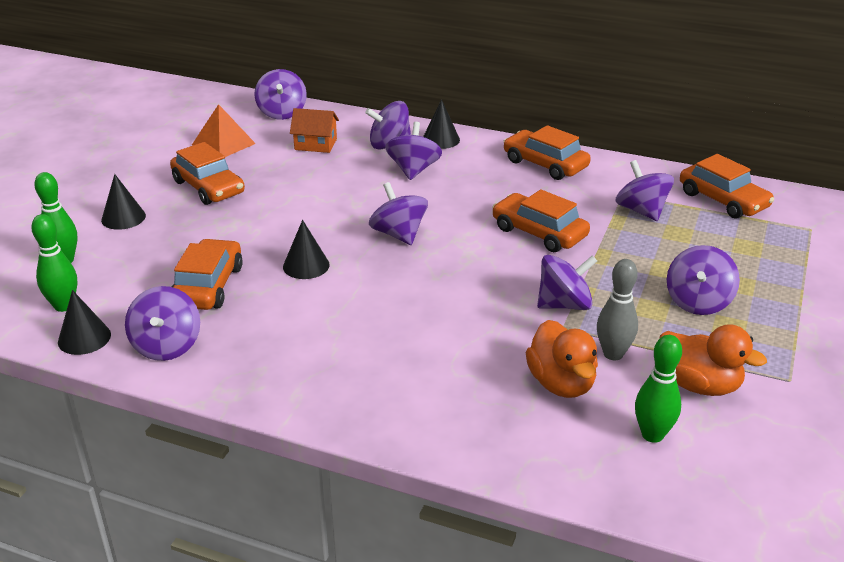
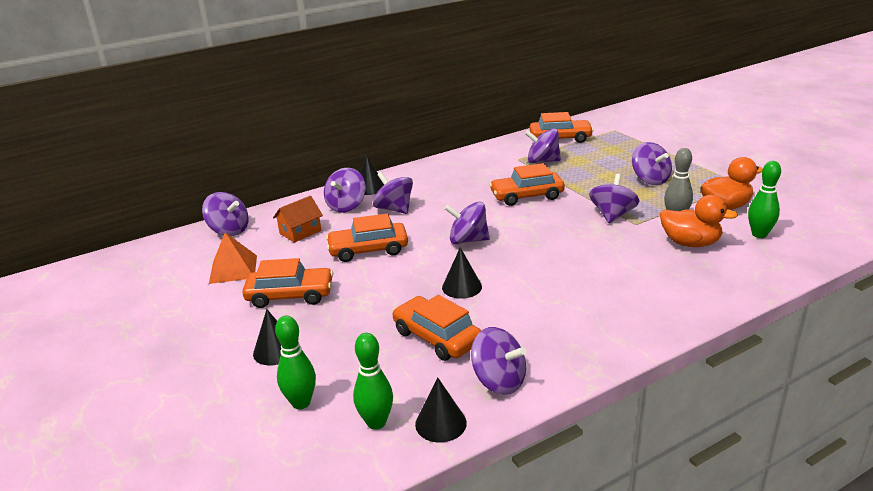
camera: 50 degrees left, 5 degrees down
orange car [503,125,591,180] -> orange car moved to [326,213,408,262]

